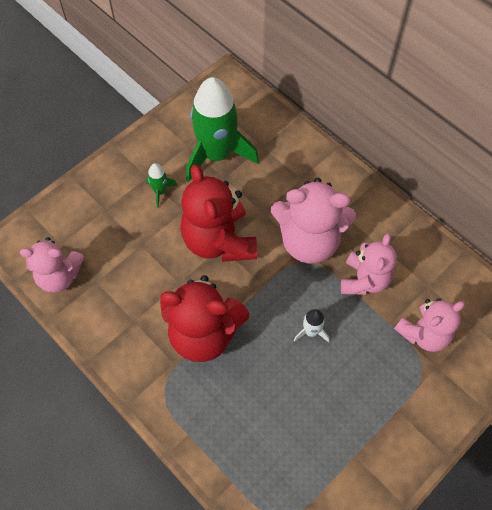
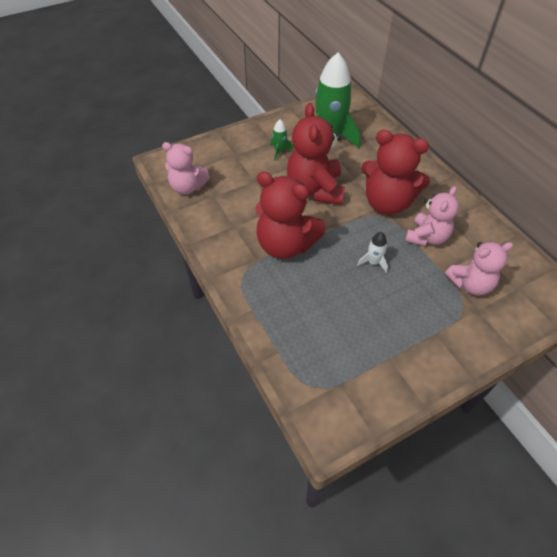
camera: 15 degrees right, 10 degrees down
pink teddy bear [271,178,356,264] -> red teddy bear [361,130,430,215]

